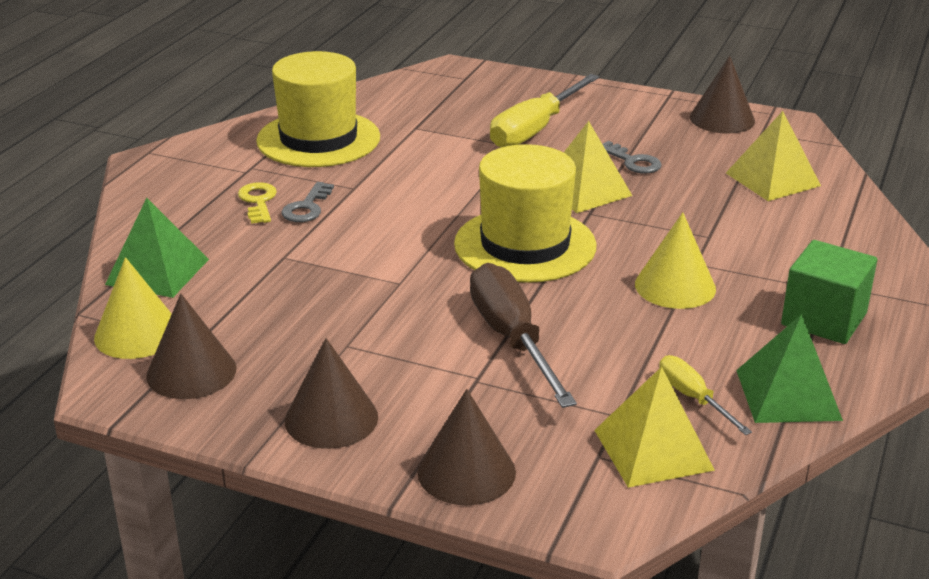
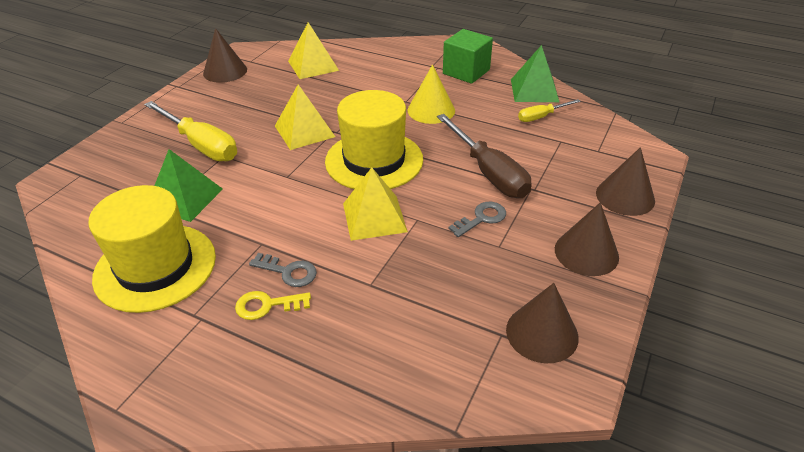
camera: 85 degrees left, 10 degrees up
yellow cone [94,257,172,359] -> none
green pyramid [105,198,209,298] -> green pyramid moved to [154,149,223,222]
brown screwdriver [470,263,577,408] -> brown screwdriver turned 105 degrees counterclockwise [437,114,532,198]
yellow pyramid [594,367,715,488] -> yellow pyramid moved to [343,167,408,241]
grey key [603,141,662,174] -> grey key moved to [448,202,506,237]

